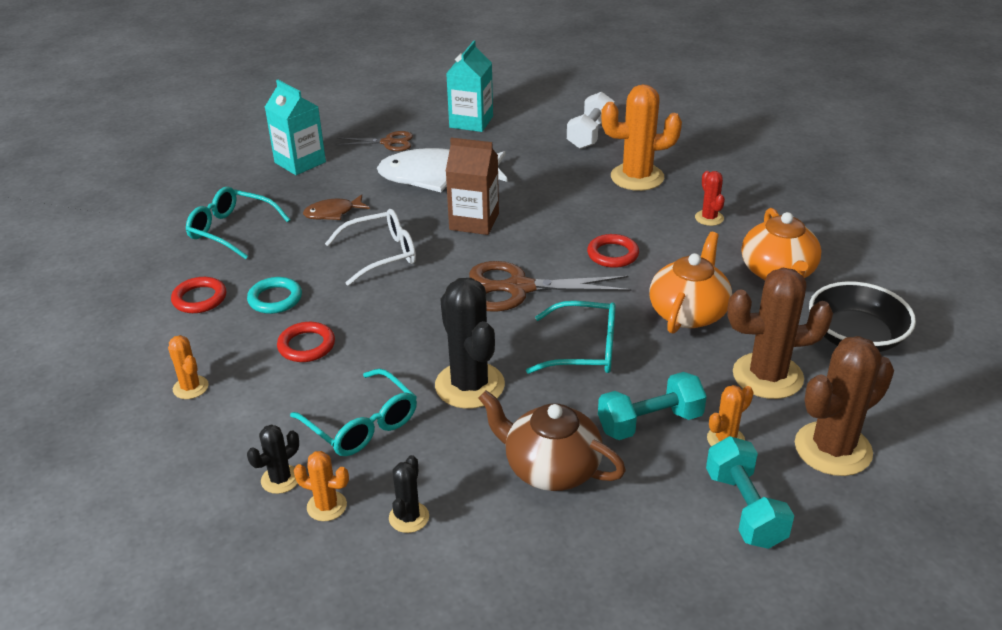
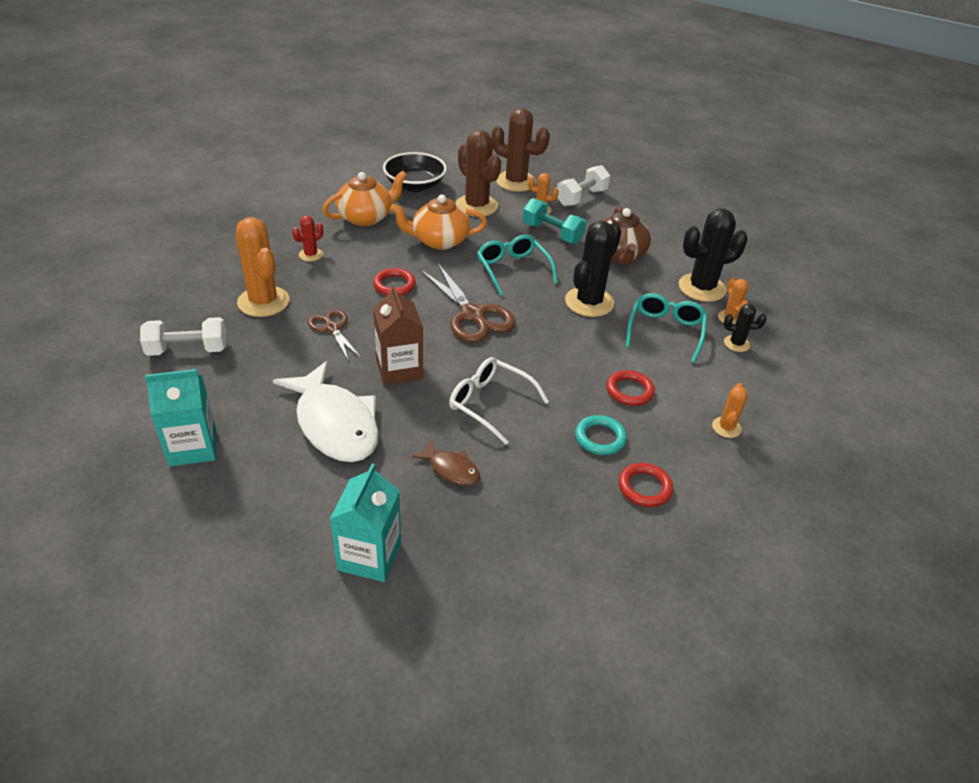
camera: 125 degrees left, 5 degrees up
turquoise glasses [186,187,290,259] -> none
brown scissors [336,131,413,151] -> brown scissors moved to [308,310,361,360]
black cactus [389,455,429,533] -> black cactus [679,209,748,302], size x1.98
turquoise dumbbell [706,436,794,549] -> white dumbbell [557,165,610,206]

